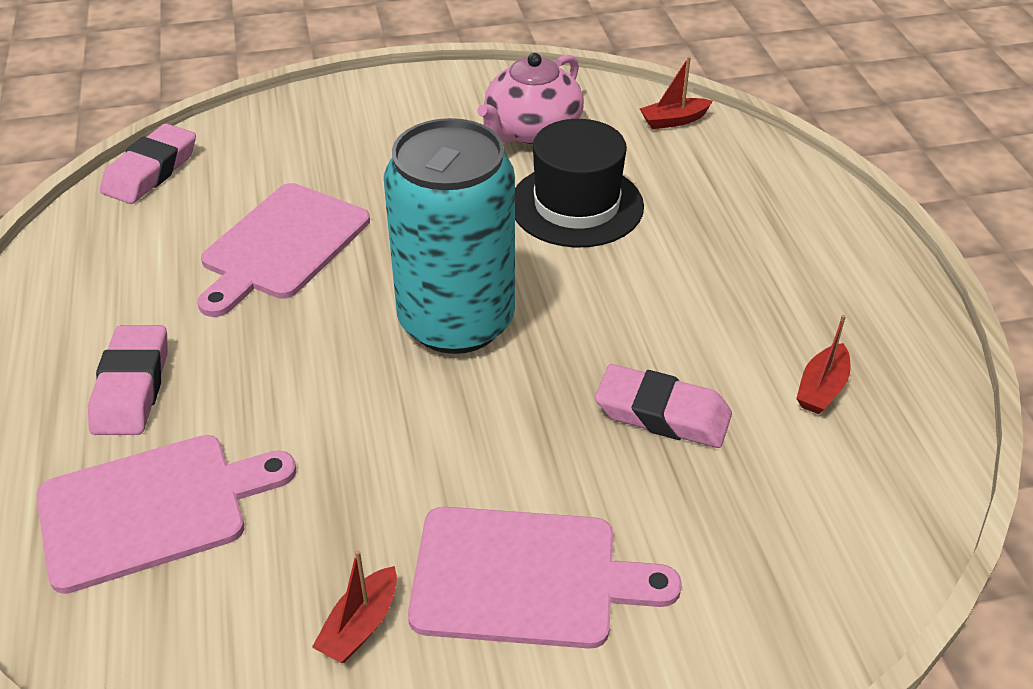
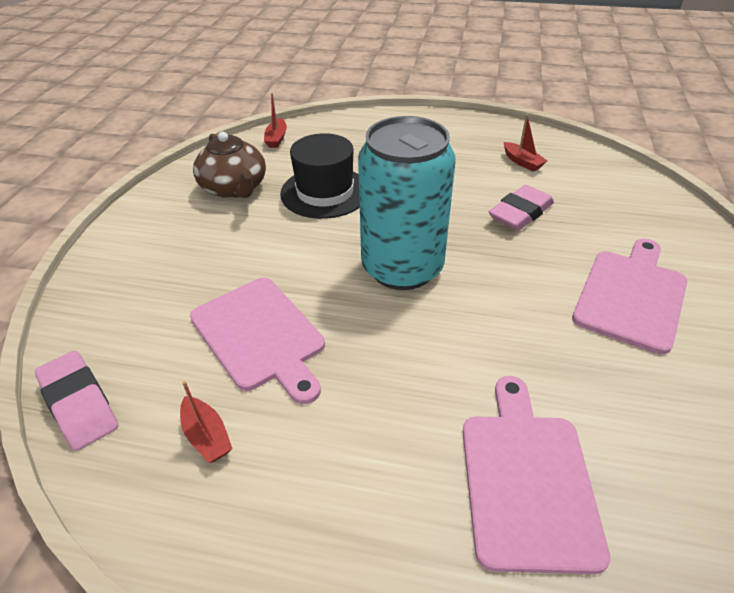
camera: 65 degrees left, 0 degrees up
pink eraser [88,325,168,435] -> none
red boat [312,550,397,663] -> red boat moved to [180,381,233,463]
pink teapot [477,53,584,144] -> brown teapot [193,132,266,198]

